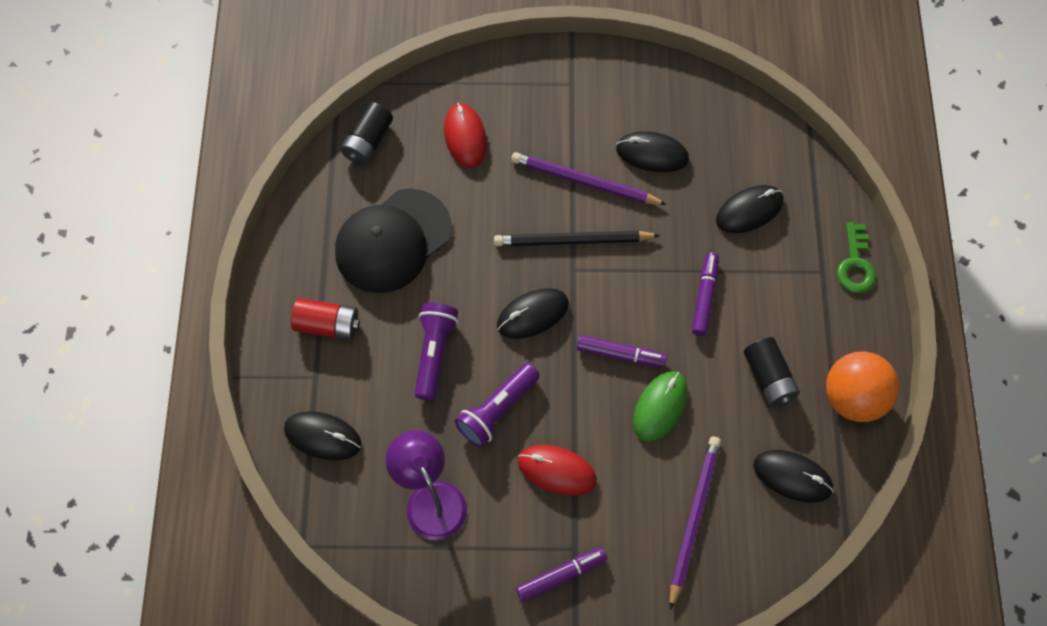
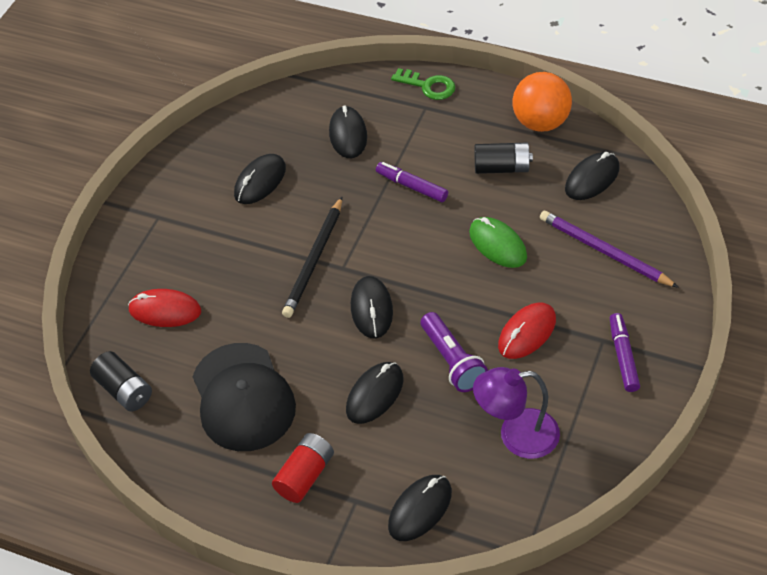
camera: 65 degrees left, 15 degrees down
purple flashlight [415,303,458,400] -> black mouse [346,362,404,424]
purple pencil [511,152,667,205] -> none
purple marker [577,335,667,368] -> none

